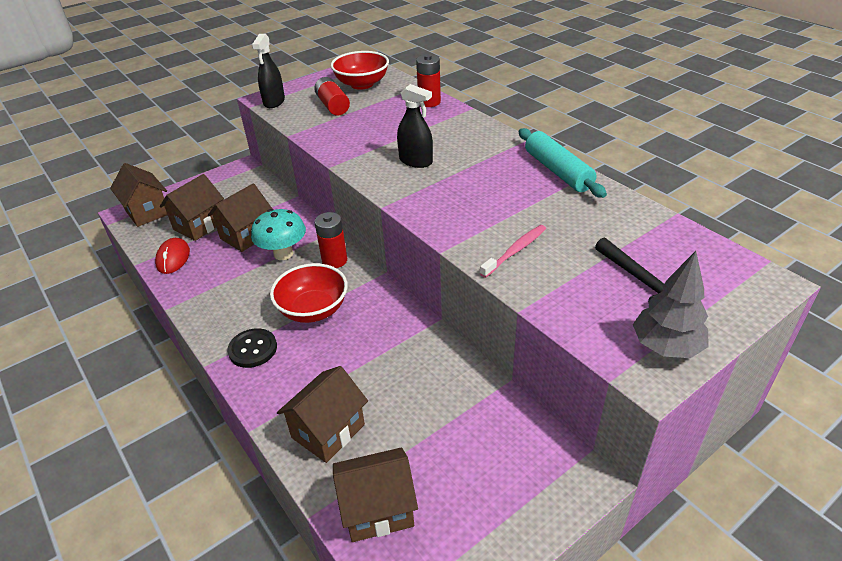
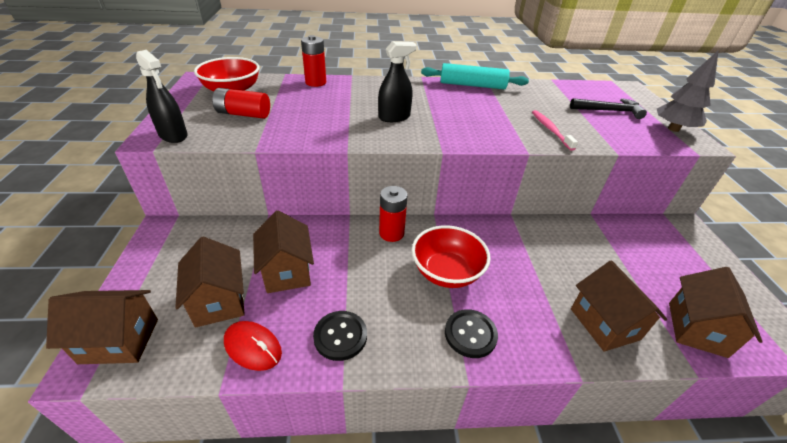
camera: 60 degrees left, 0 degrees up
turquoise mushroom [251,209,306,260] -> none
none -> black button [313,311,367,361]

